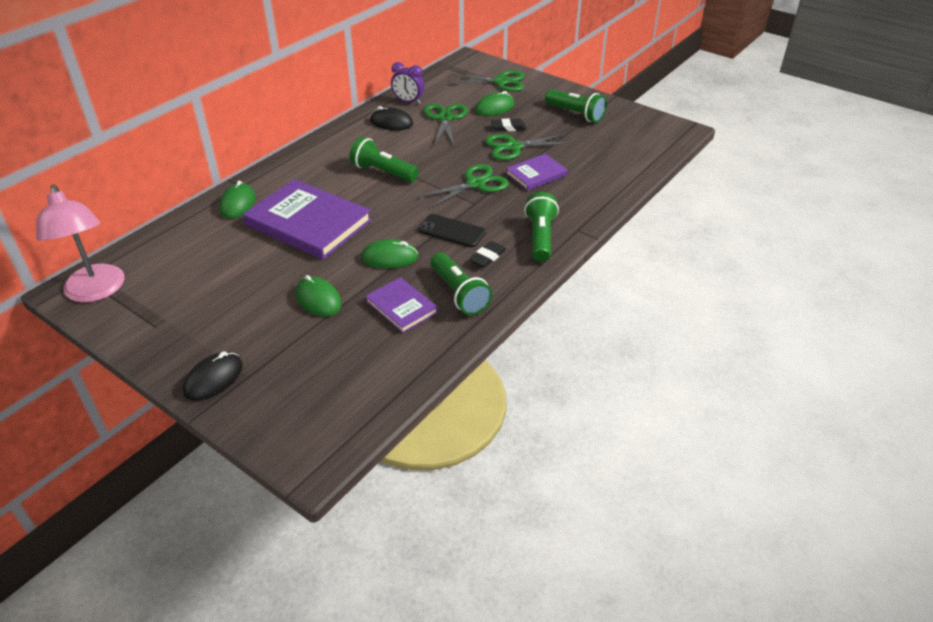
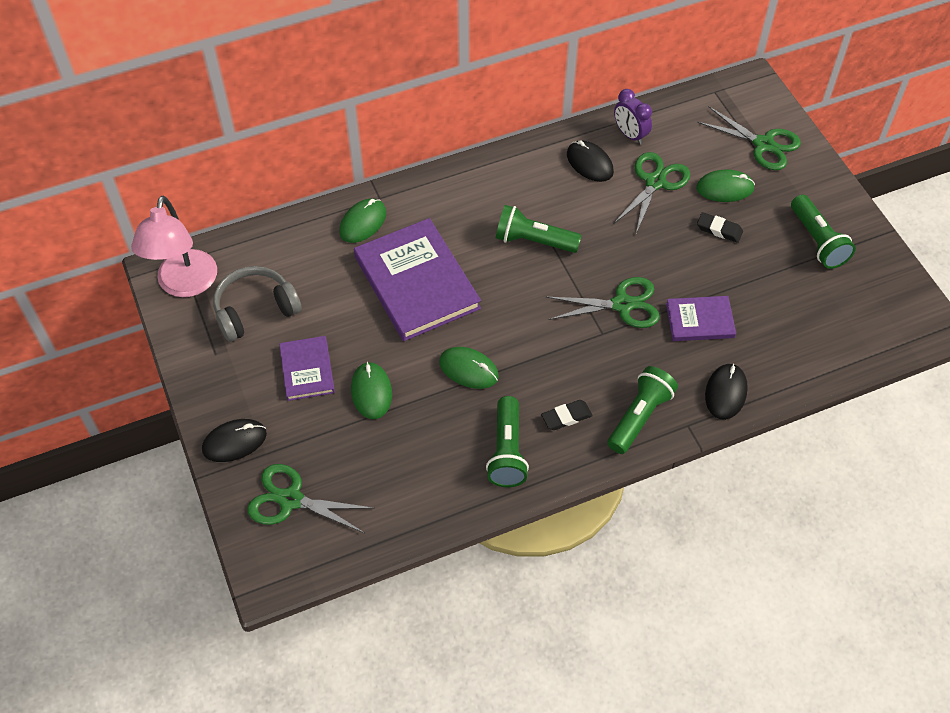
camera: 30 degrees right, 15 degrees up
green flashlight [350,137,419,182] -> green flashlight turned 45 degrees counterclockwise [496,205,582,253]
purple book [365,277,438,333] -> purple book moved to [279,336,335,401]
black phone [418,214,486,247] -> none
green scissors [485,134,573,160] -> green scissors moved to [247,464,374,533]
none -> grey headphones [213,266,302,342]
none -> black mouse [705,363,748,420]

